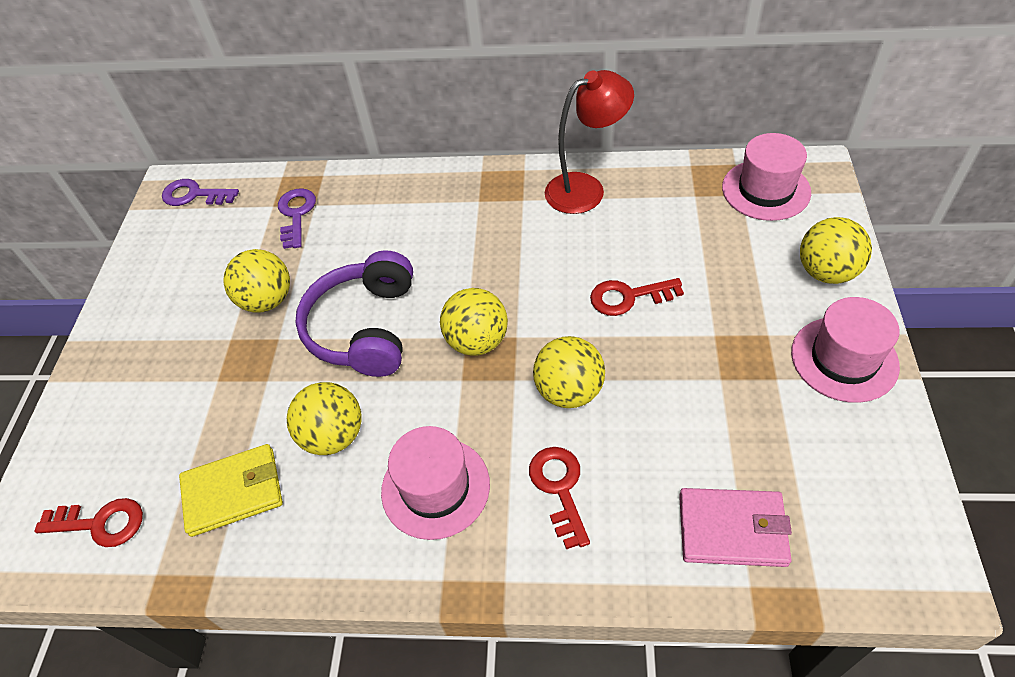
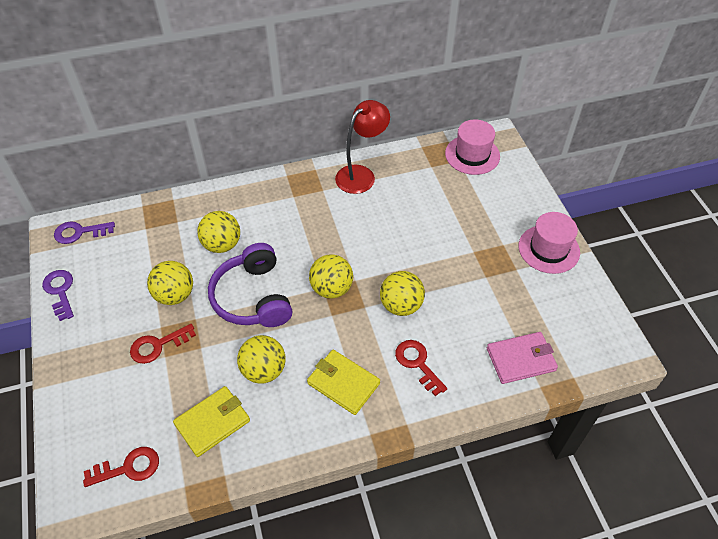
camera: 25 degrees left, 0 degrees up
purple key [278,188,316,249] -> purple key moved to [42,270,74,321]
pink hat [381,426,490,540] -> yellow wallet [307,350,380,415]
red key [590,278,684,316] -> red key moved to [130,324,196,364]
yellow ball [800,217,872,284] -> yellow ball moved to [197,211,240,253]

